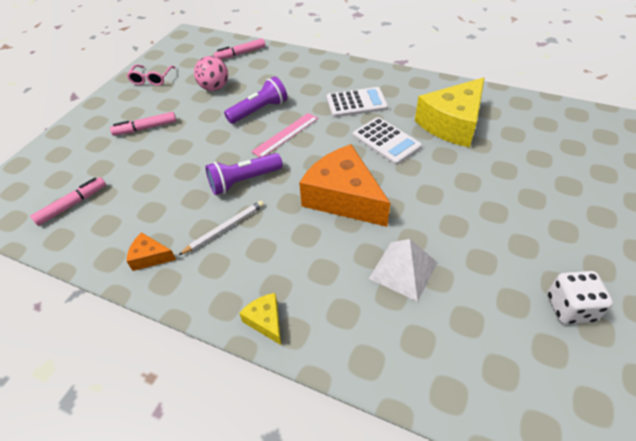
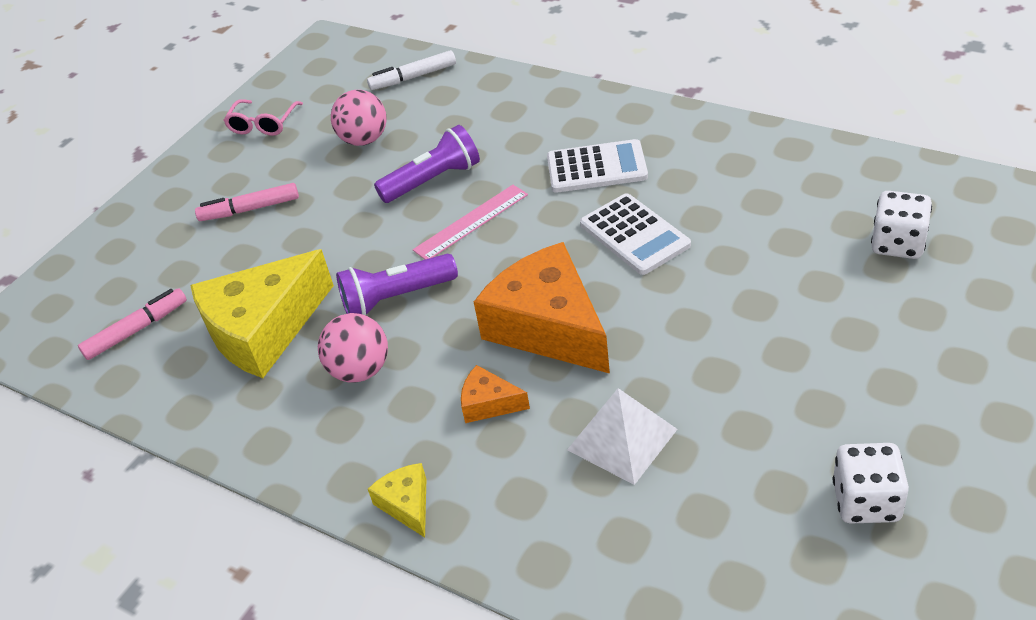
camera: 10 degrees right, 5 degrees down
orange cheese [126,232,176,271] -> orange cheese moved to [461,365,530,423]
white pencil [179,201,264,255] -> pink ball [318,313,388,382]
pink marker [214,38,265,60] -> white marker [367,50,456,90]
yellow cheese [415,77,484,147] -> yellow cheese moved to [190,249,334,378]
none -> white dice [871,191,932,259]

